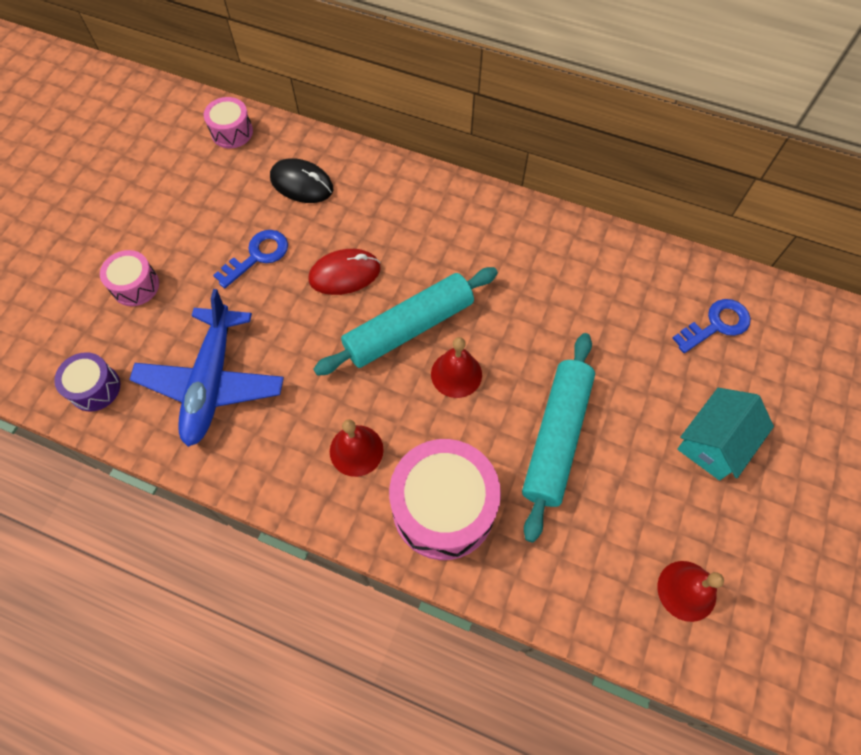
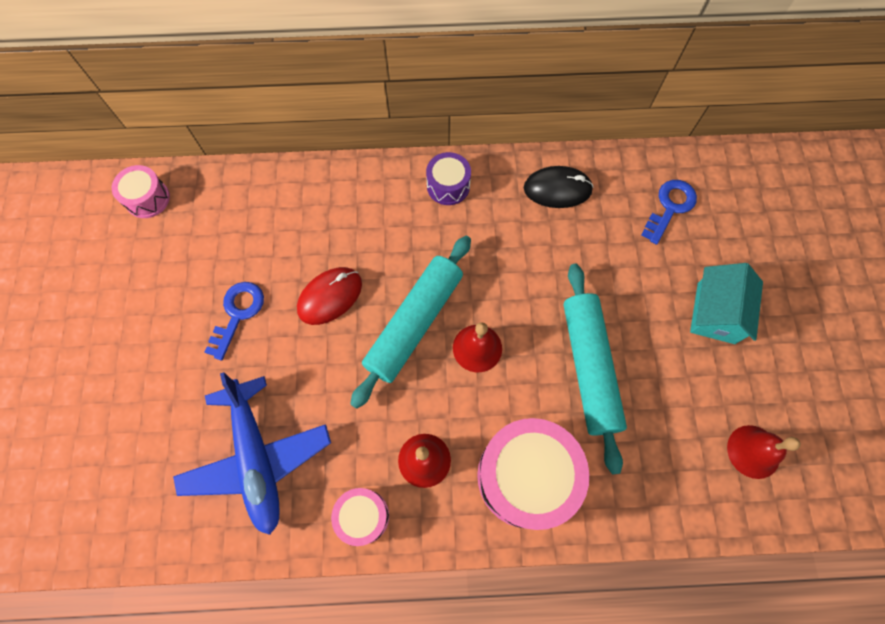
camera: 25 degrees left, 5 degrees up
purple drum [54,352,120,411] -> purple drum moved to [426,152,471,205]
pink drum [100,250,159,306] -> pink drum moved to [331,488,389,546]
black mouse [270,158,333,203] -> black mouse moved to [524,166,594,208]

